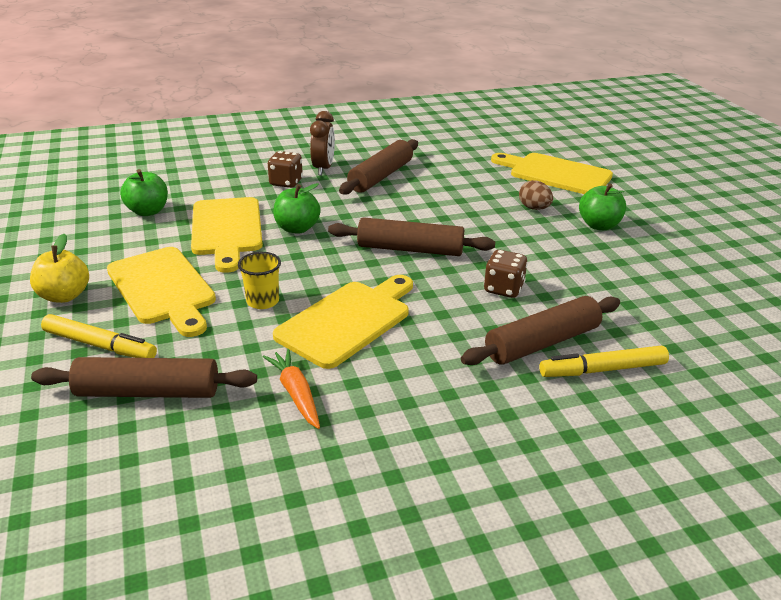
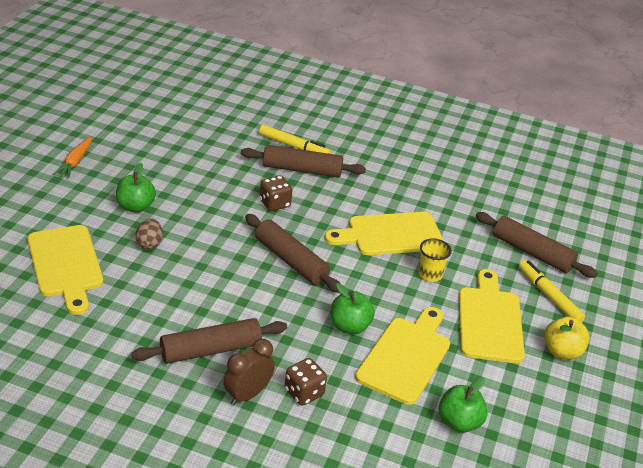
camera: 145 degrees left, 5 degrees up
orange carrot [263,349,320,429] -> orange carrot moved to [53,136,92,178]

